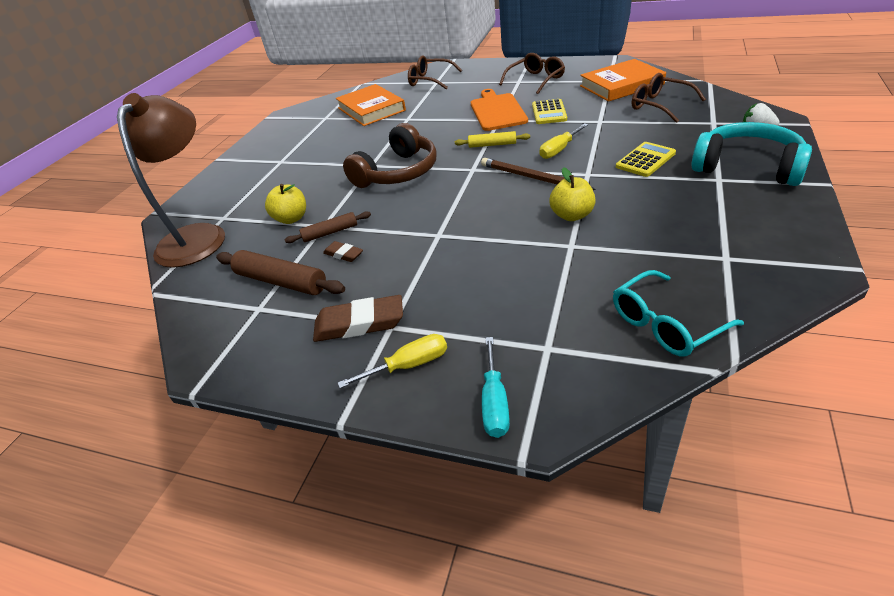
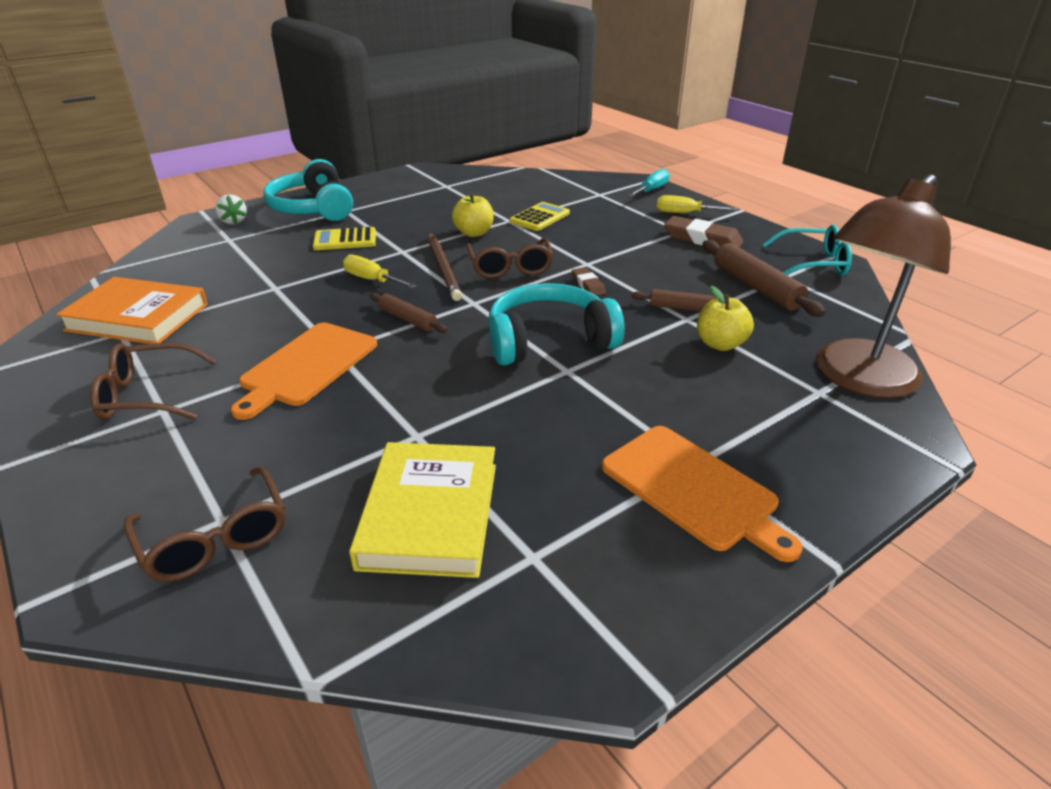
camera: 150 degrees left, 5 degrees down
brown eraser [323,241,363,262] -> brown eraser moved to [572,267,606,296]
orange book [336,84,406,126] -> yellow book [349,442,496,578]
brown headphones [343,123,436,188] -> turquoise headphones [488,283,625,366]
yellow rolling pin [455,131,530,148] -> brown rolling pin [370,293,447,333]
yellow calculator [532,99,567,124] -> yellow calculator moved to [510,202,570,231]
yellow screwdriver [539,123,588,159] -> yellow screwdriver turned 135 degrees counterclockwise [343,254,417,289]
turquoise glasses [613,270,744,356] -> turquoise glasses moved to [763,225,852,276]
brown glasses [632,73,706,123] -> brown glasses moved to [466,238,553,278]
none -> orange cutting board [602,426,803,562]

